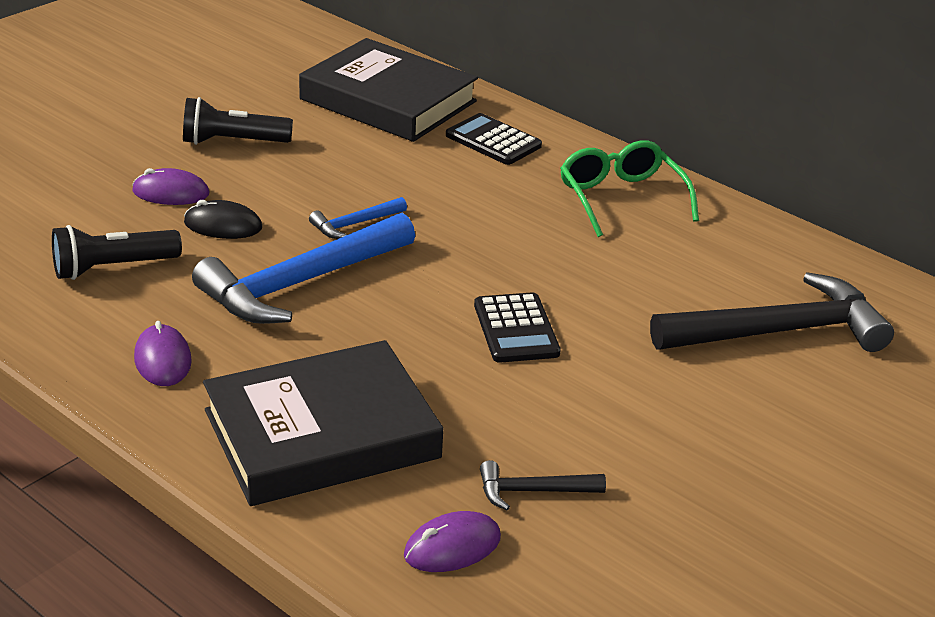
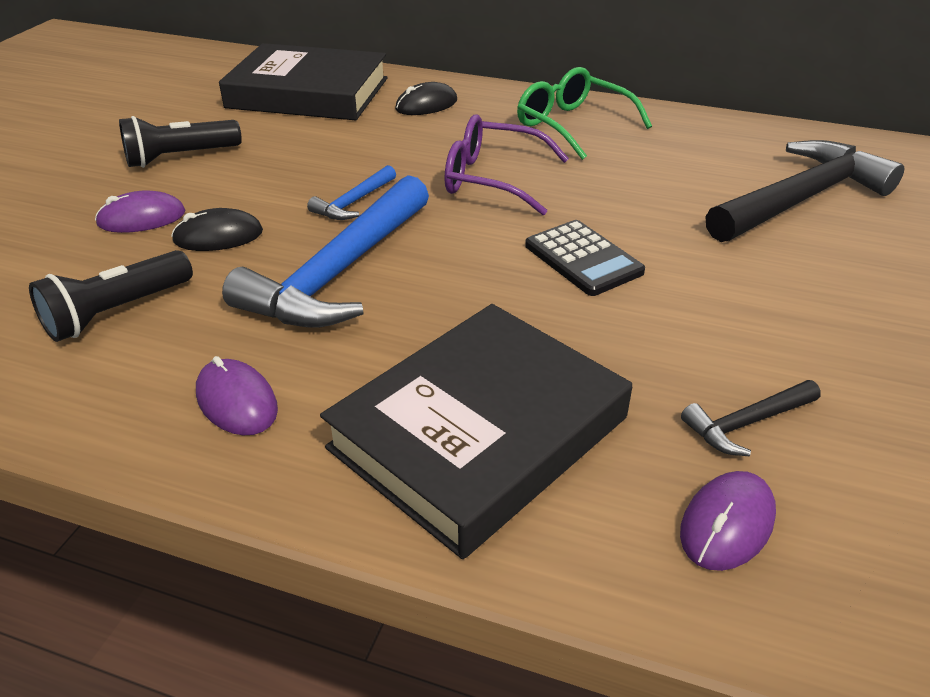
camera: 20 degrees left, 5 degrees up
black calculator [446,113,542,165] -> black mouse [395,82,457,115]
none -> purple glasses [444,114,569,215]

